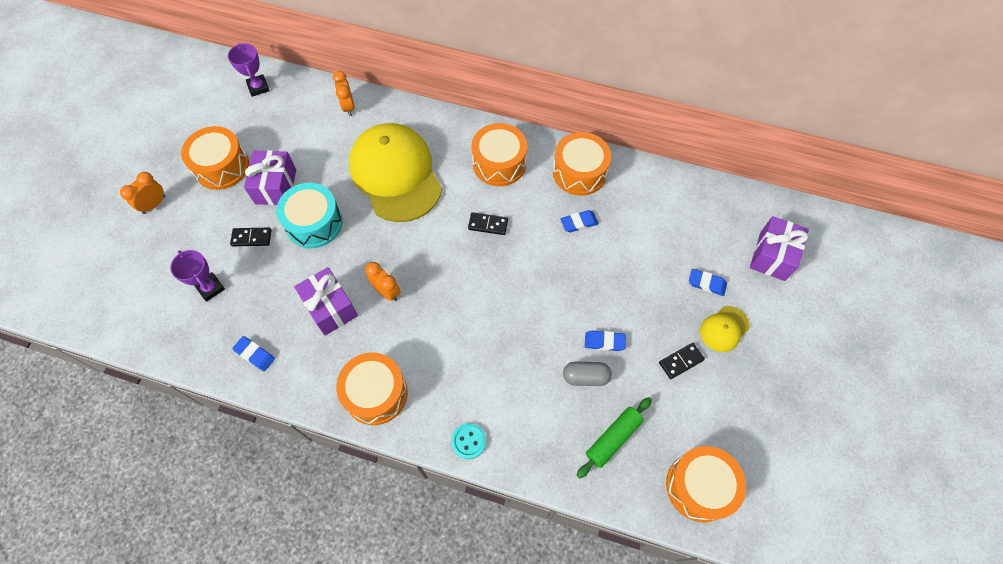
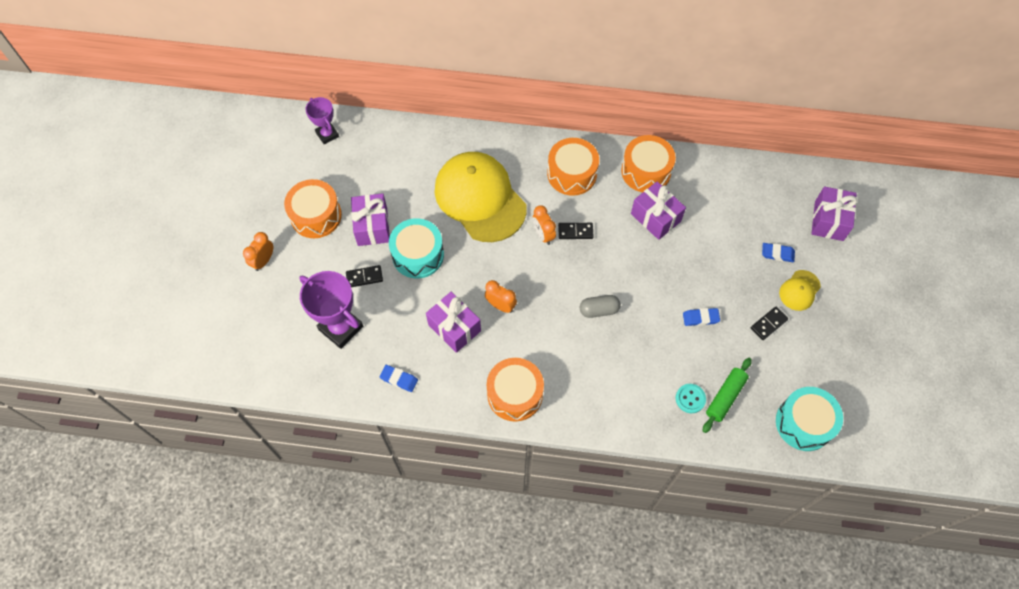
camera: 10 degrees left, 0 degrees up
purple trophy [170,250,225,302] -> purple trophy [299,271,363,349], size x1.67
orange clock [333,71,355,116] -> orange clock moved to [533,205,556,245]
turquoise button [451,423,486,459] -> turquoise button moved to [676,384,706,413]
blue eraser [561,210,598,232] -> purple gift [631,181,686,240]
grey capsule [563,362,612,386] -> grey capsule moved to [580,295,621,318]
orange drum [666,446,746,522] -> turquoise drum [776,387,843,451]

